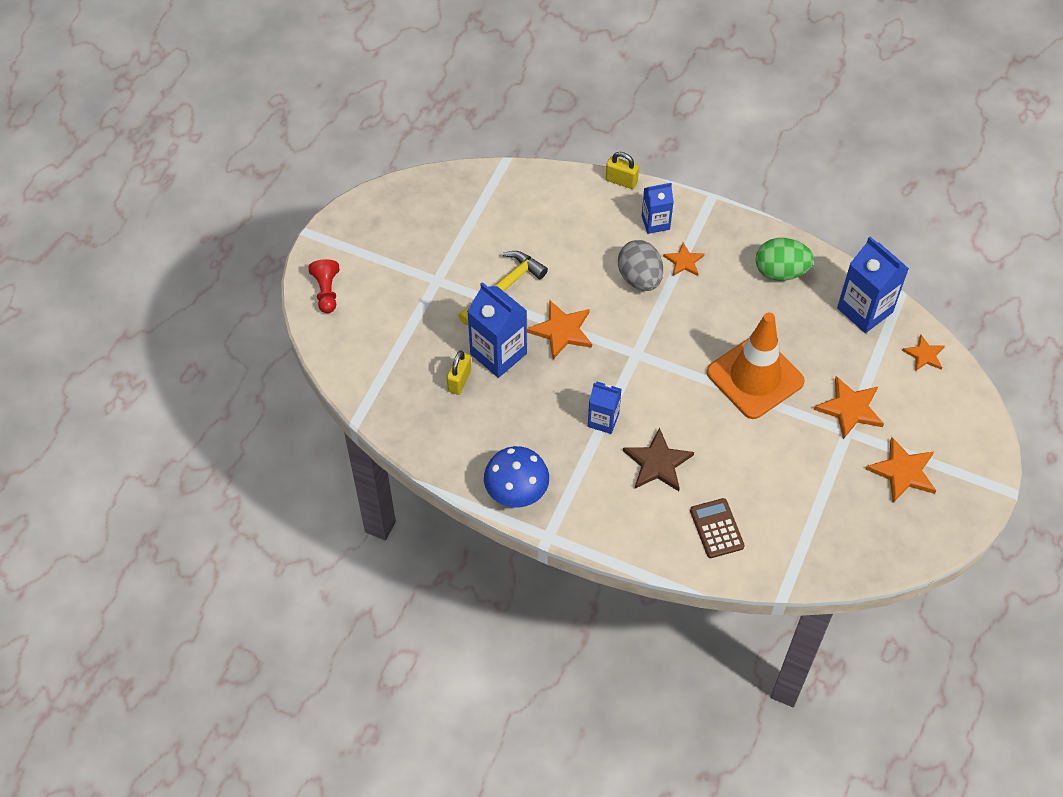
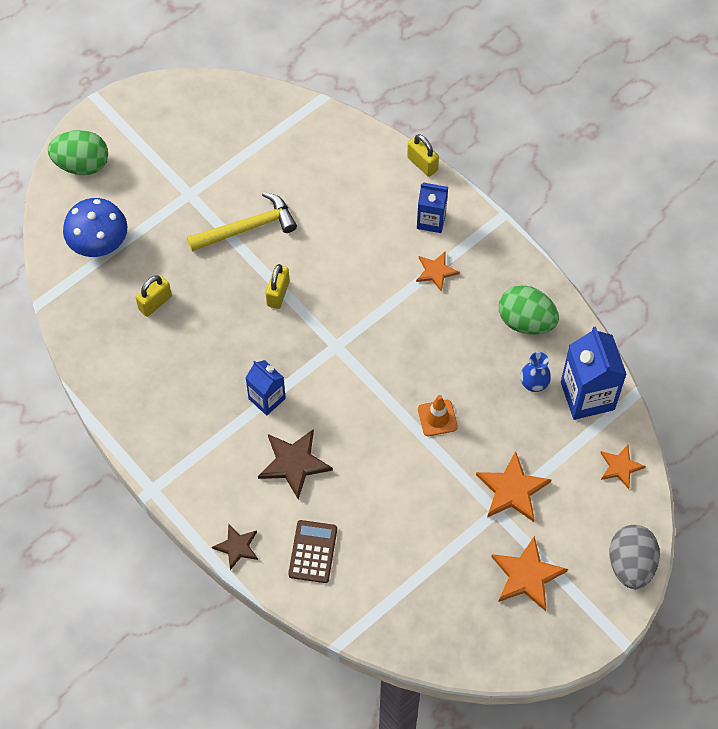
camera: 25 degrees right, 5 degrees up
red pawn [308,259,340,313] -> green egg [48,130,108,175]
blue carton [467,282,527,378] -> none
blue mushroom [484,446,549,507] -> blue mushroom moved to [63,198,127,257]
orange star [527,300,592,359] -> yellow padlock [266,264,290,309]
grey egg [618,240,663,291] -> grey egg moved to [609,525,660,589]
orange traffic cone [707,313,805,419] -> orange traffic cone [418,395,458,436], size x0.43
none -> brown star [212,523,258,570]
none -> blue vase [520,352,551,392]

